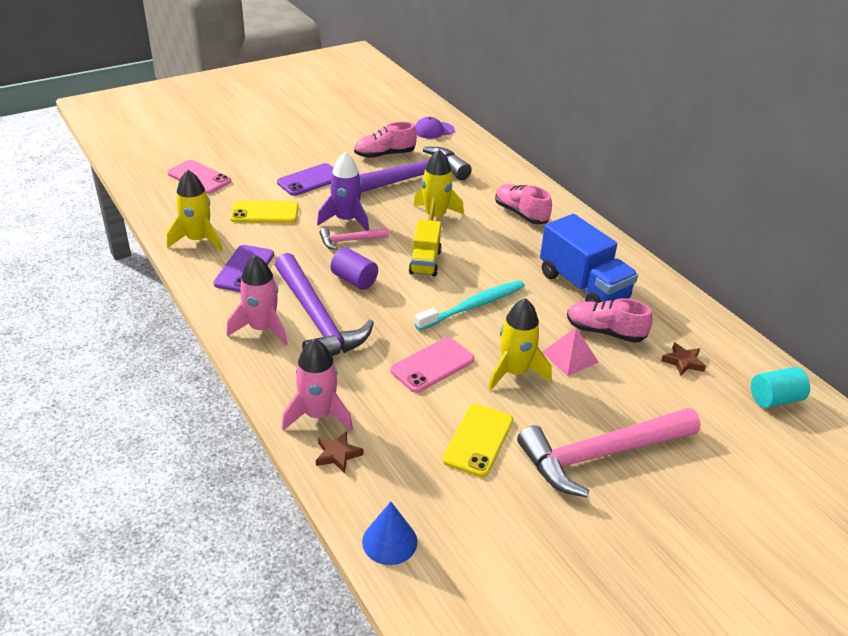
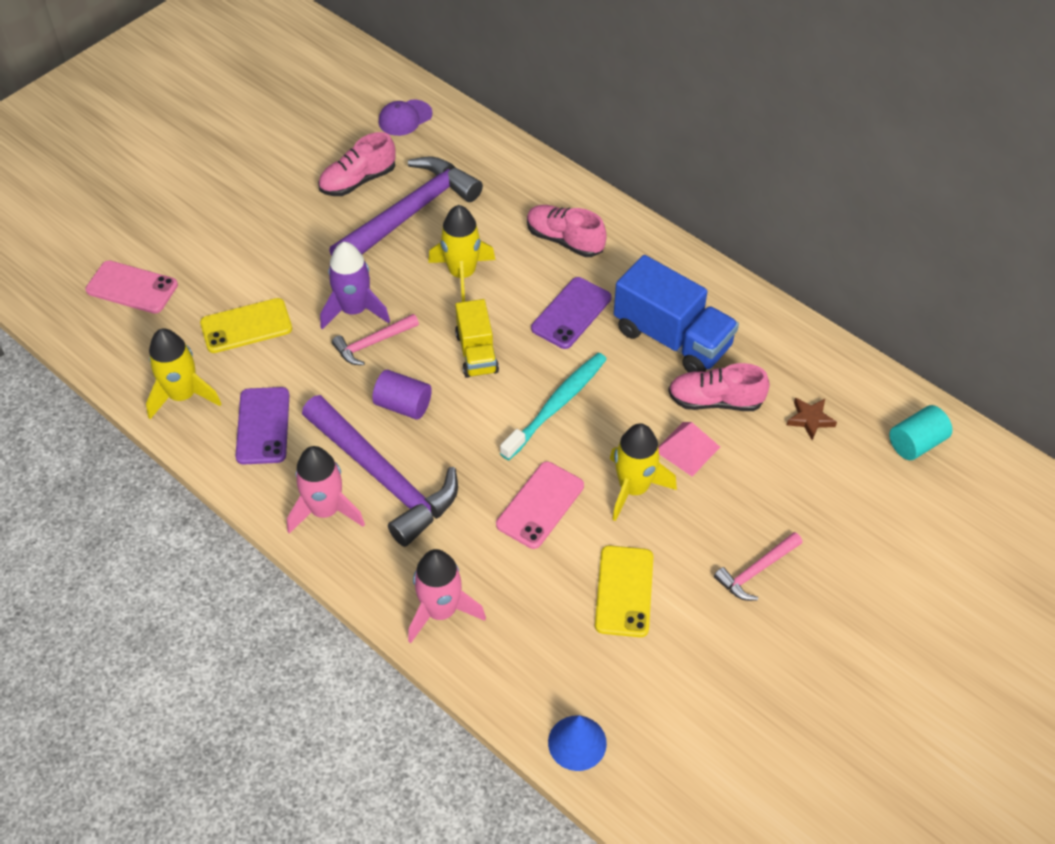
camera: 15 degrees left, 15 degrees up
purple phone [277,163,333,196] -> purple phone moved to [531,277,611,349]
brown star [316,431,364,474] -> none
pink hammer [517,408,701,497] -> pink hammer [714,532,803,601], size x0.48

